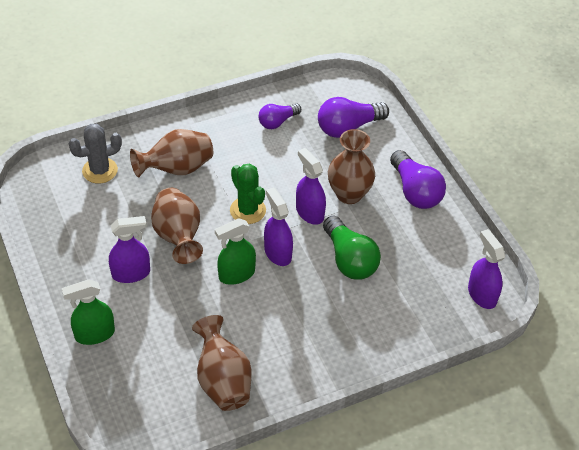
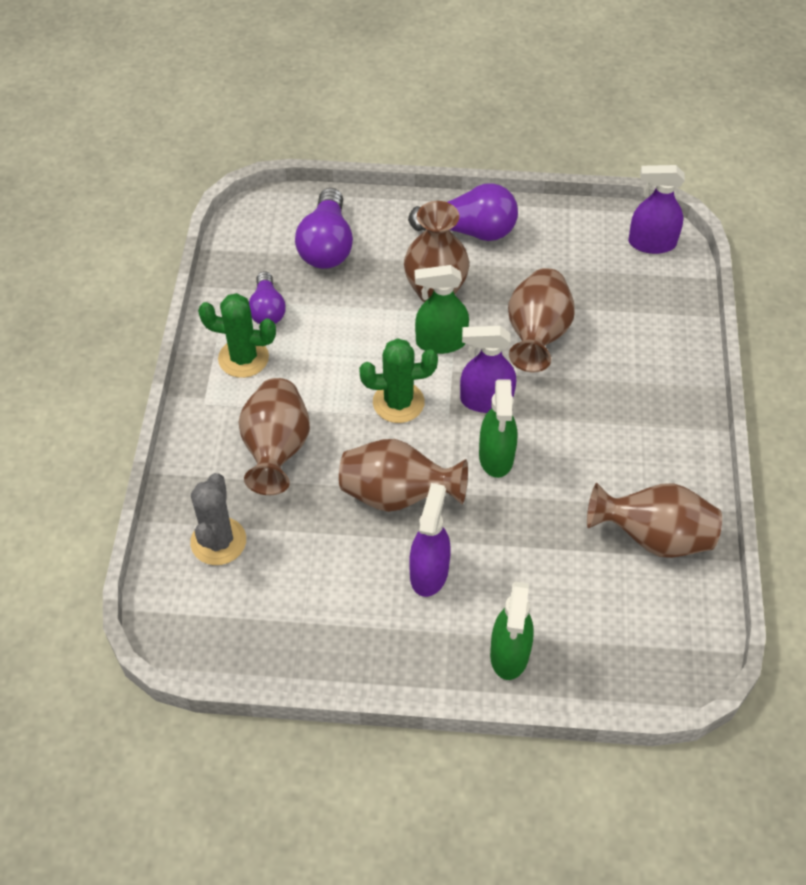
camera: 60 degrees left, 5 degrees up
purple spray bottle [296,148,326,225] -> green spray bottle [415,265,469,354]
green light bulb [323,215,381,280] -> brown vase [508,268,575,373]
none -> green cactus [198,293,276,378]

